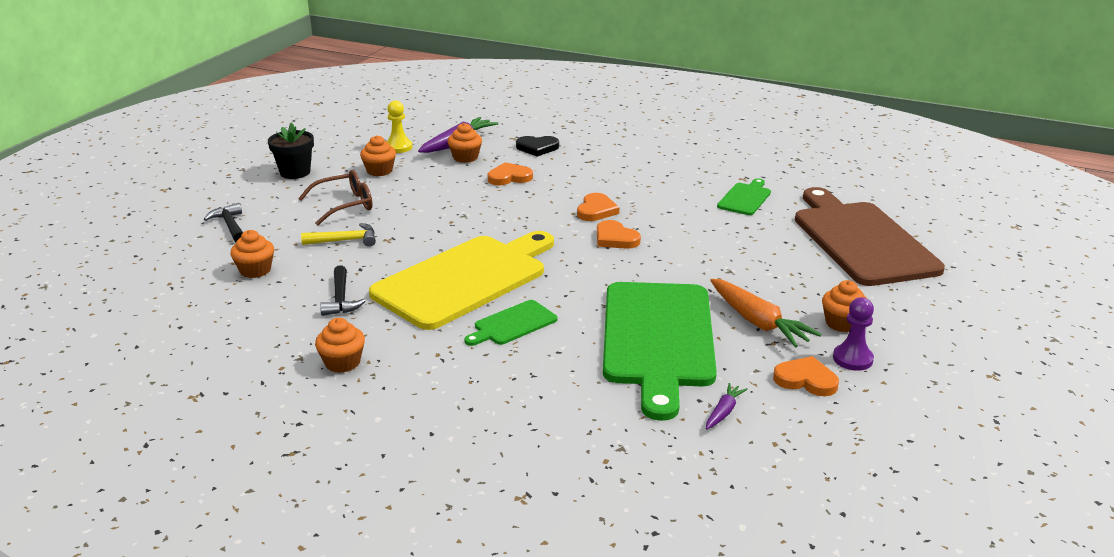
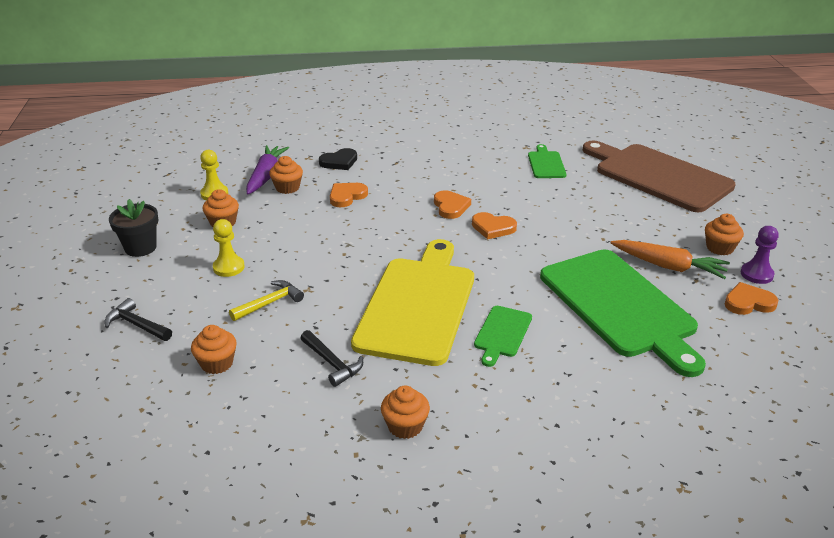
camera: 30 degrees left, 5 degrees up
brown glasses [298,170,373,226] -> yellow pawn [213,219,245,277]
purple carrot [706,383,748,429] -> none

